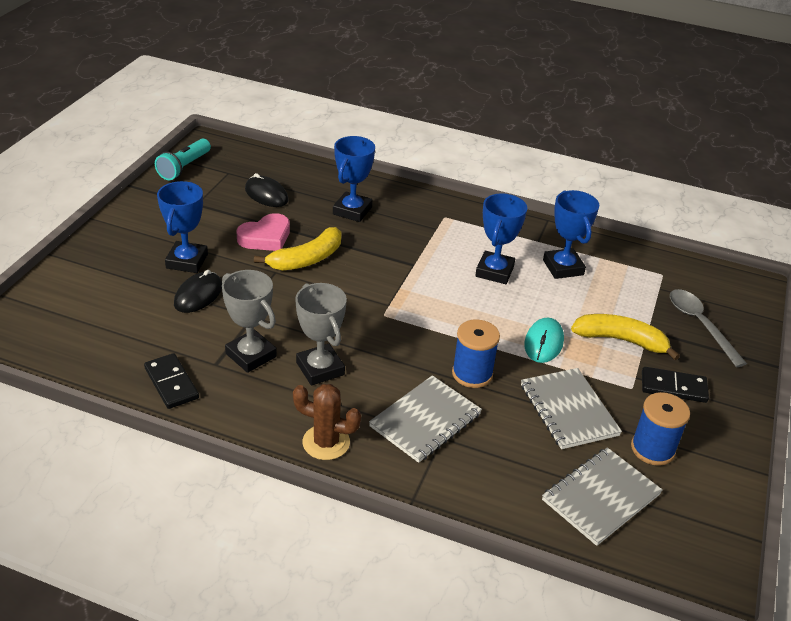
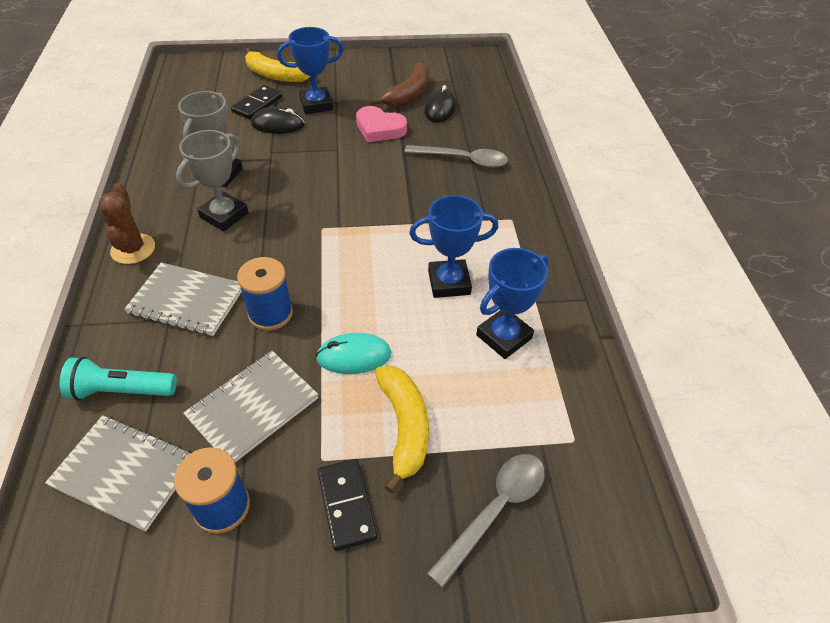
camera: 65 degrees right, 10 degrees up
black domino [144,353,199,409] -> black domino moved to [231,85,282,119]
turquoise flashlight [155,139,211,180] -> turquoise flashlight moved to [60,357,177,400]
yellow banana [254,227,341,271] -> yellow banana moved to [245,48,310,82]
blue trophy [333,136,375,222] -> grey spoon [405,145,508,168]
none -> brown banana [371,62,429,107]

